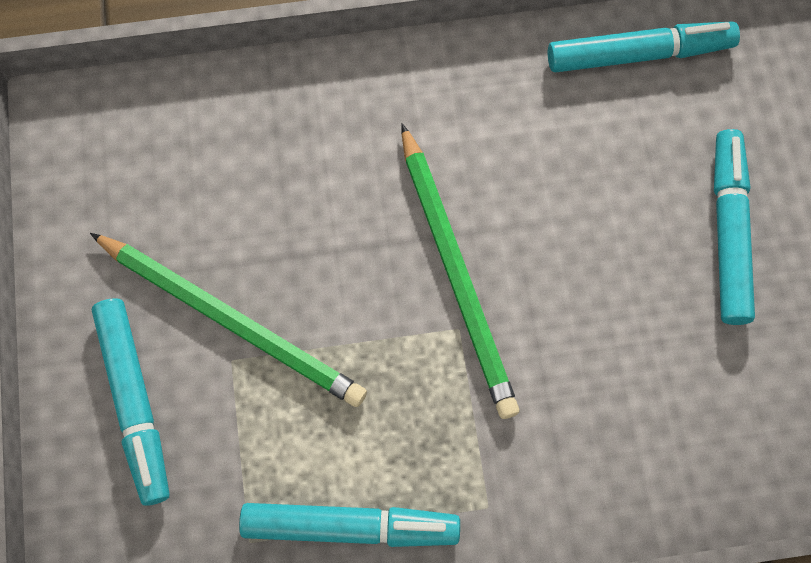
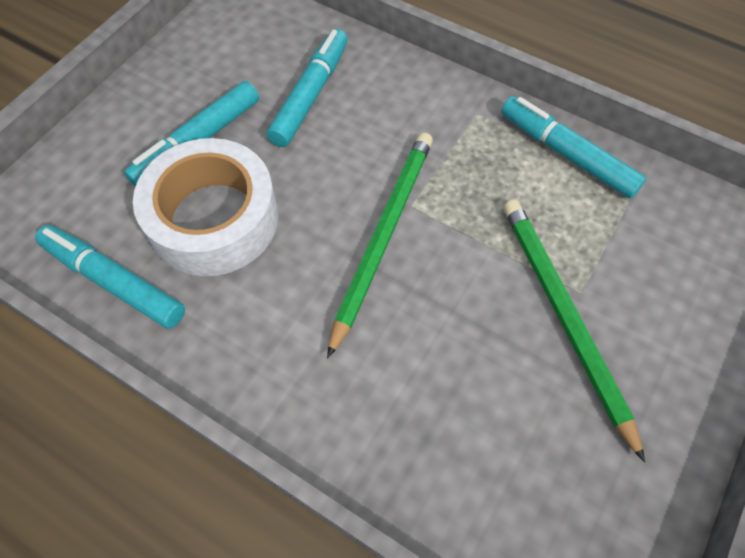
camera: 140 degrees left, 10 degrees down
turquoise marker [92,298,170,506] -> turquoise marker moved to [267,29,348,147]
none -> white tape [133,138,278,276]

